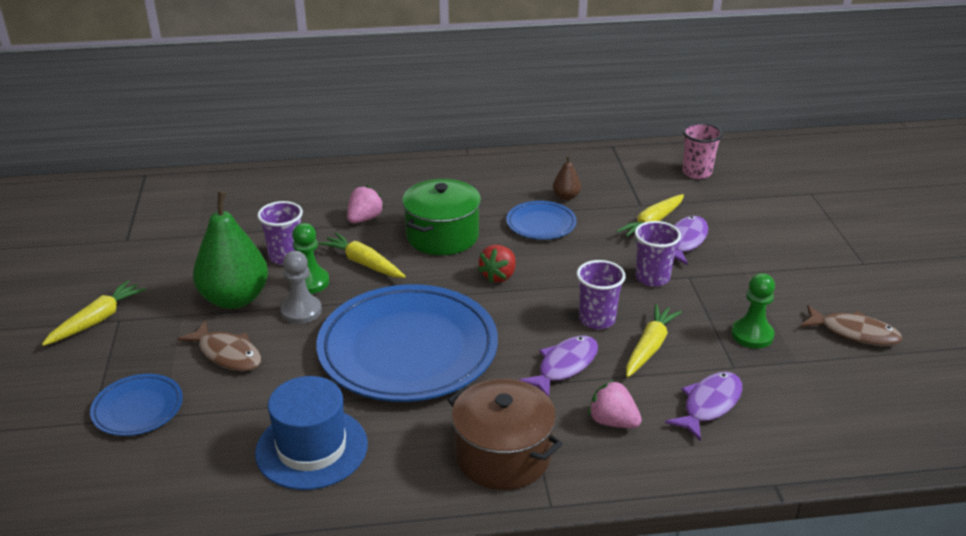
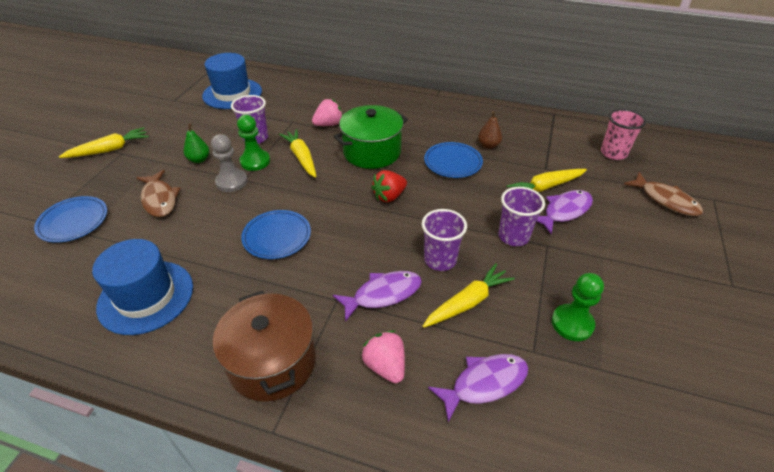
camera: 25 degrees right, 10 degrees up
green pear [193,191,268,309] -> green pear [184,124,209,163], size x0.45
blue plate [316,284,498,402] -> blue plate [241,210,311,259], size x0.46
brown fish [801,305,903,346] -> brown fish moved to [624,172,703,216]
none -> blue hat [202,53,262,109]

